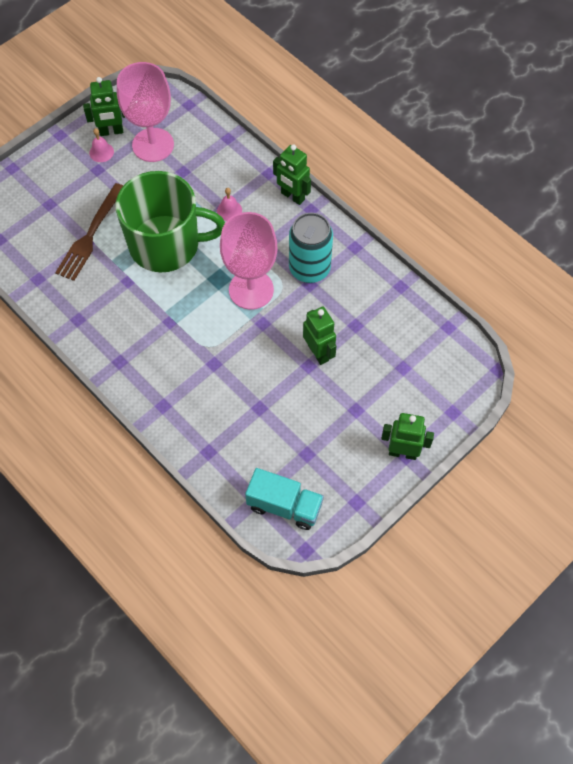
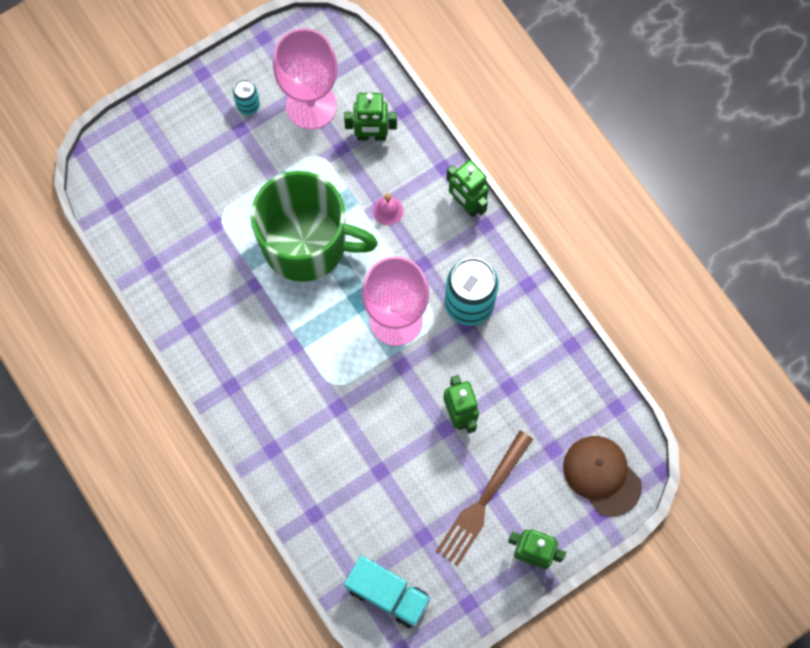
camera: 10 degrees right, 10 degrees up
brown fork [55,183,123,281] -> brown fork moved to [436,431,533,566]
green robot [83,77,126,136] -> green robot moved to [344,93,397,141]
pink bell [89,128,114,162] -> turquoise can [233,79,260,115]
none -> brown cap [563,436,642,517]

